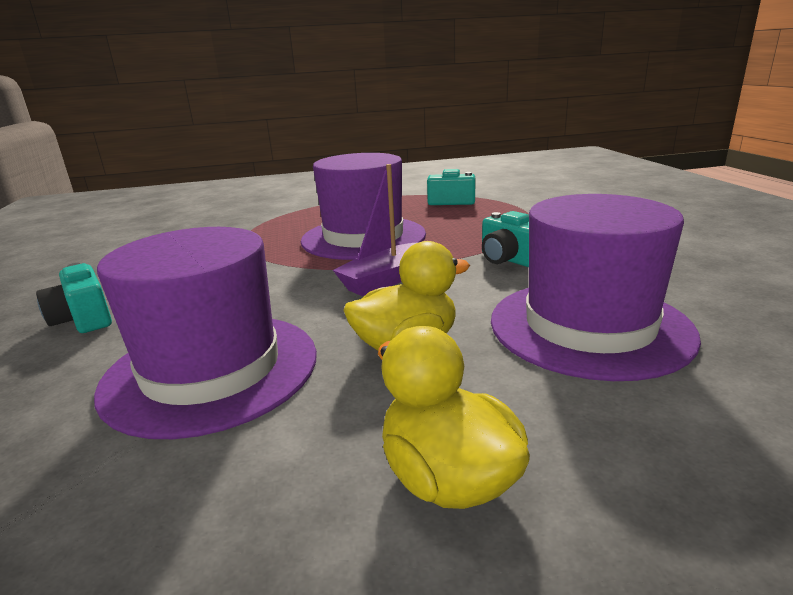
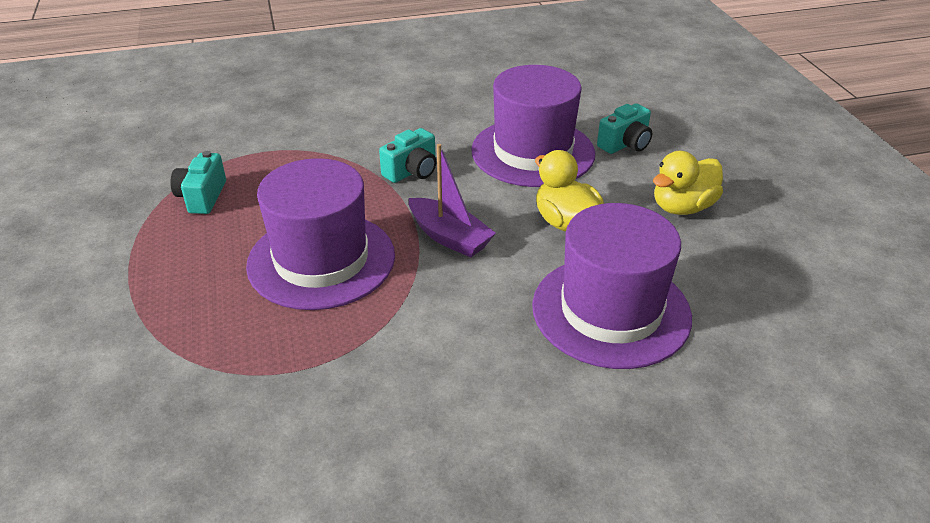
camera: 95 degrees left, 15 degrees up
turquoise camera [36,263,112,333] -> turquoise camera moved to [597,103,652,154]

